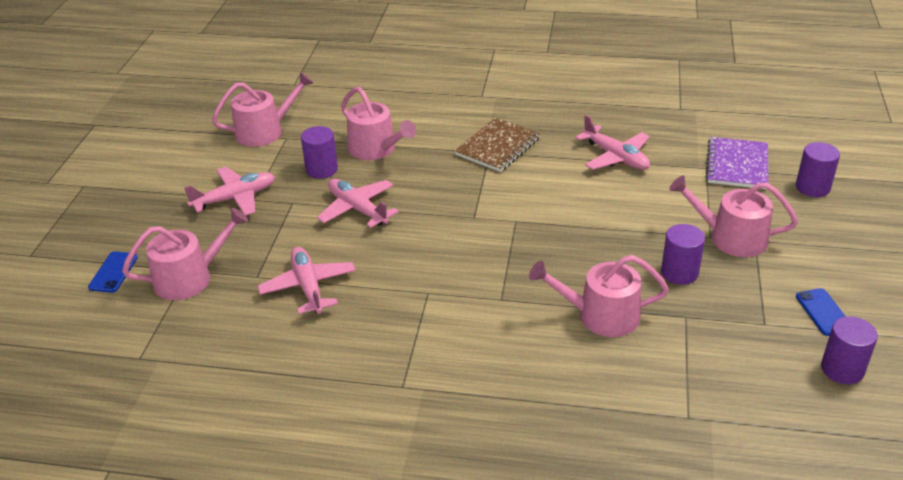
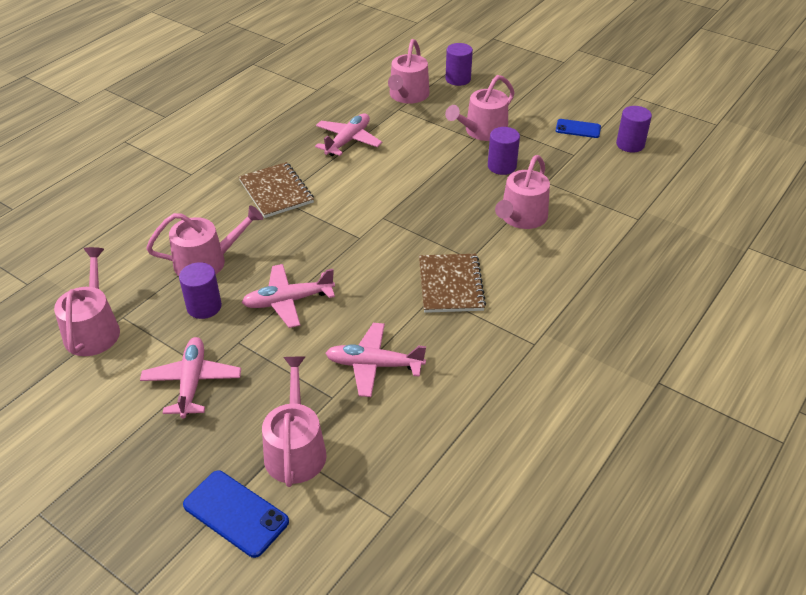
camera: 65 degrees left, 5 degrees up
blue phone [88,251,138,293] -> blue phone [183,471,289,558], size x1.51
pink plane [575,115,650,170] -> pink plane turned 45 degrees counterclockwise [315,113,382,156]
purple notebook [706,137,769,189] -> pink watering can [388,39,430,104]
none -> brown notebook [419,254,486,313]

